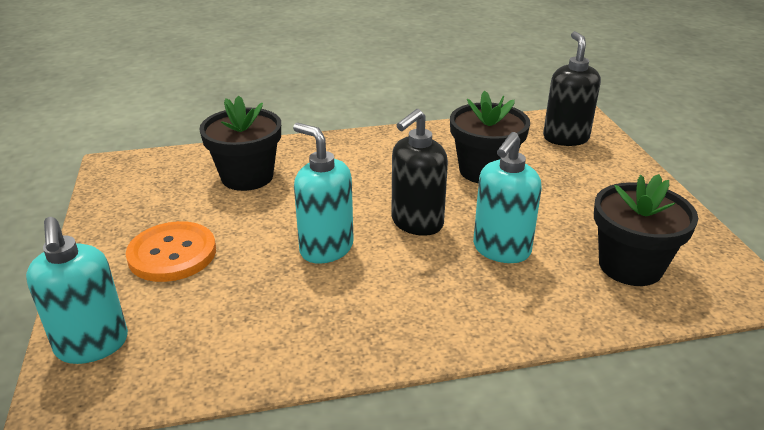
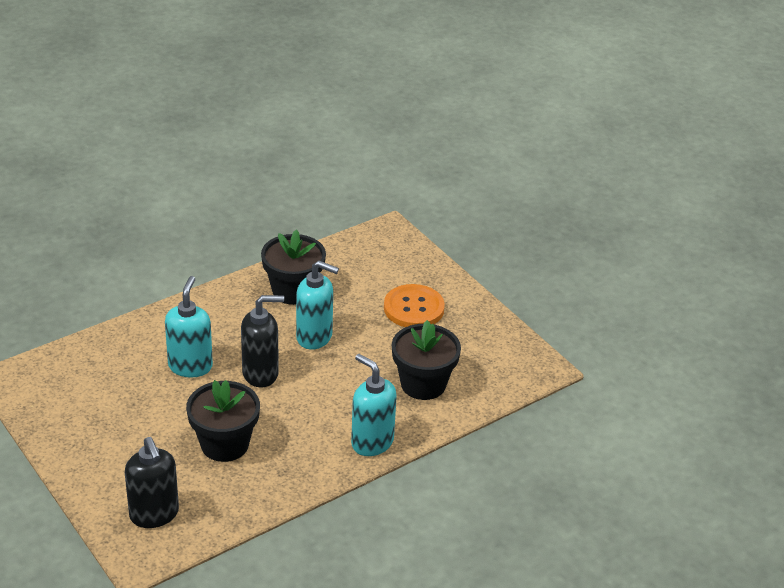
camera: 155 degrees right, 5 degrees up
turquoise soap dispenser [26,217,128,364] -> turquoise soap dispenser moved to [351,354,397,456]
black soap dispenser [391,109,448,236] -> black soap dispenser turned 60 degrees clockwise [241,295,284,387]
black flower pot [594,174,698,286] -> black flower pot moved to [261,230,326,305]

